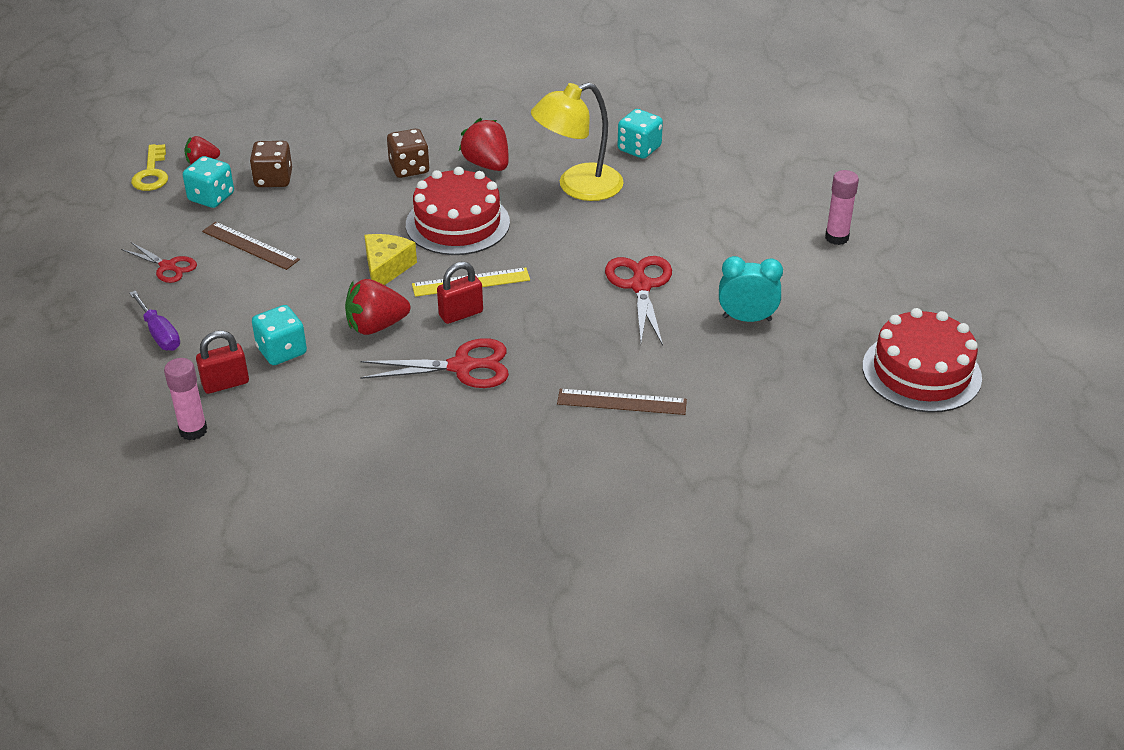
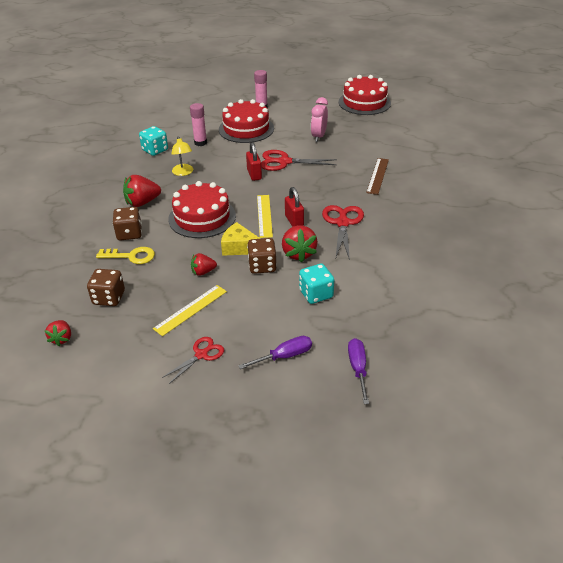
camera: 80 degrees left, 0 degrees up
yellow key [131,144,168,191] -> yellow key moved to [96,247,155,264]
pink glue stick [164,358,207,440] -> pink glue stick moved to [190,103,207,146]
turquoise dice [183,156,234,208] -> none
red padlock [196,331,249,394] -> red padlock moved to [246,142,262,181]
brown ruler [202,222,300,270] -> yellow ruler [153,285,227,336]
yellow lamp [531,83,624,201] -> yellow lamp [171,136,193,176], size x0.55
turquoise clock [719,256,783,322] -> pink clock [311,97,328,142]
none -> red strawberry [191,253,217,276]
none -> red cake [219,99,274,143]
none -> brown dice [247,238,277,274]
none -> purple screwdriver [348,338,369,404]

